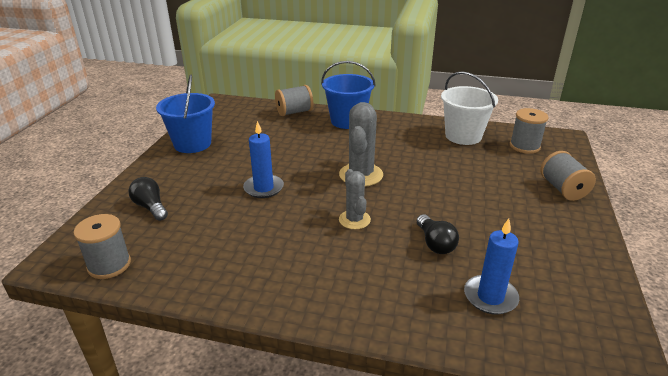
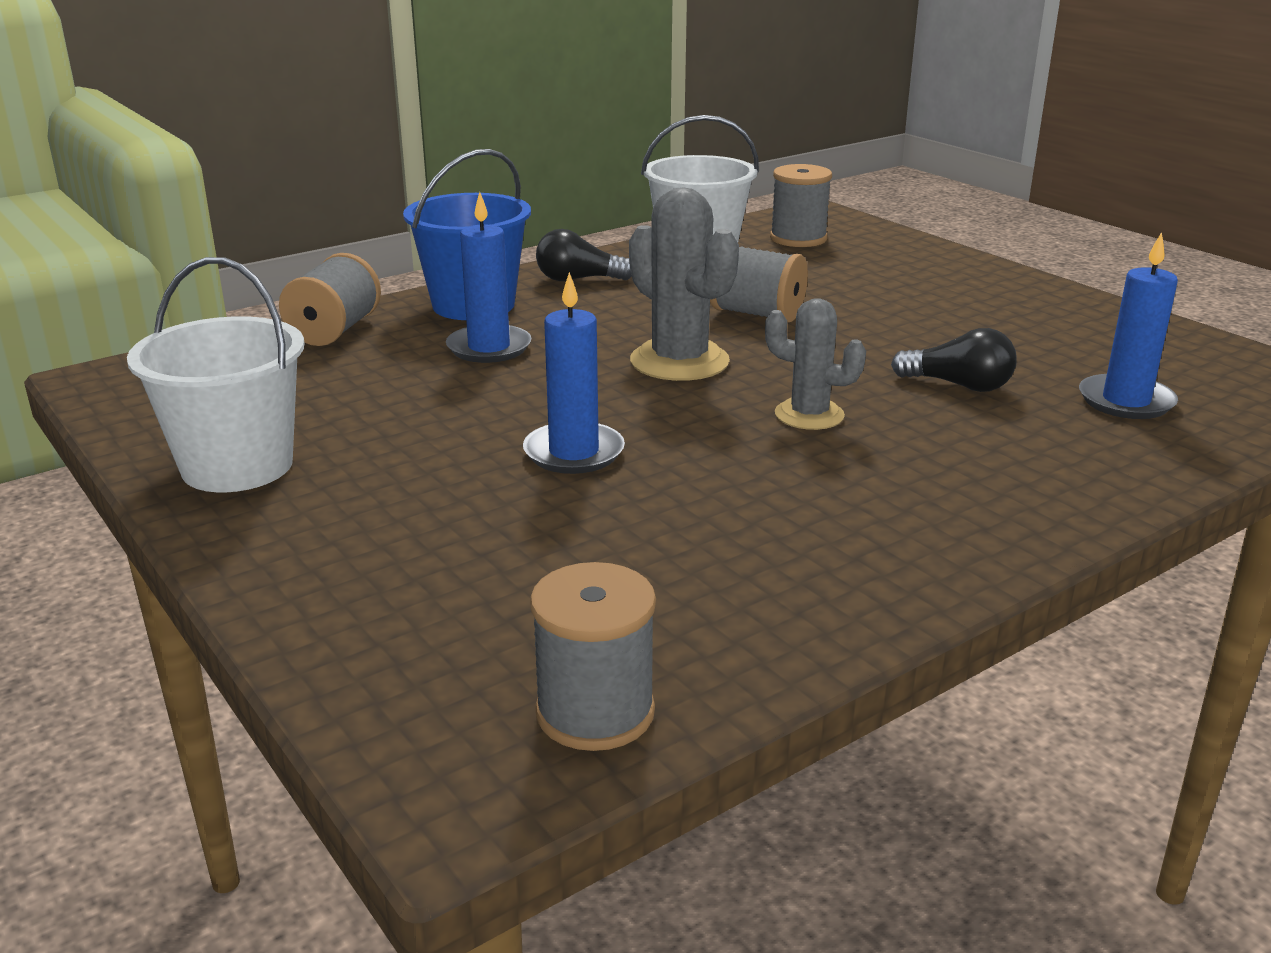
camera: 50 degrees left, 5 degrees down
black light bulb [129,177,168,221] -> black light bulb moved to [536,229,632,281]
blue bucket [156,74,215,153] -> white bucket [127,257,304,492]
grey spool [540,151,596,201] -> grey spool moved to [710,247,808,323]
none -> blue candle [446,192,531,363]

